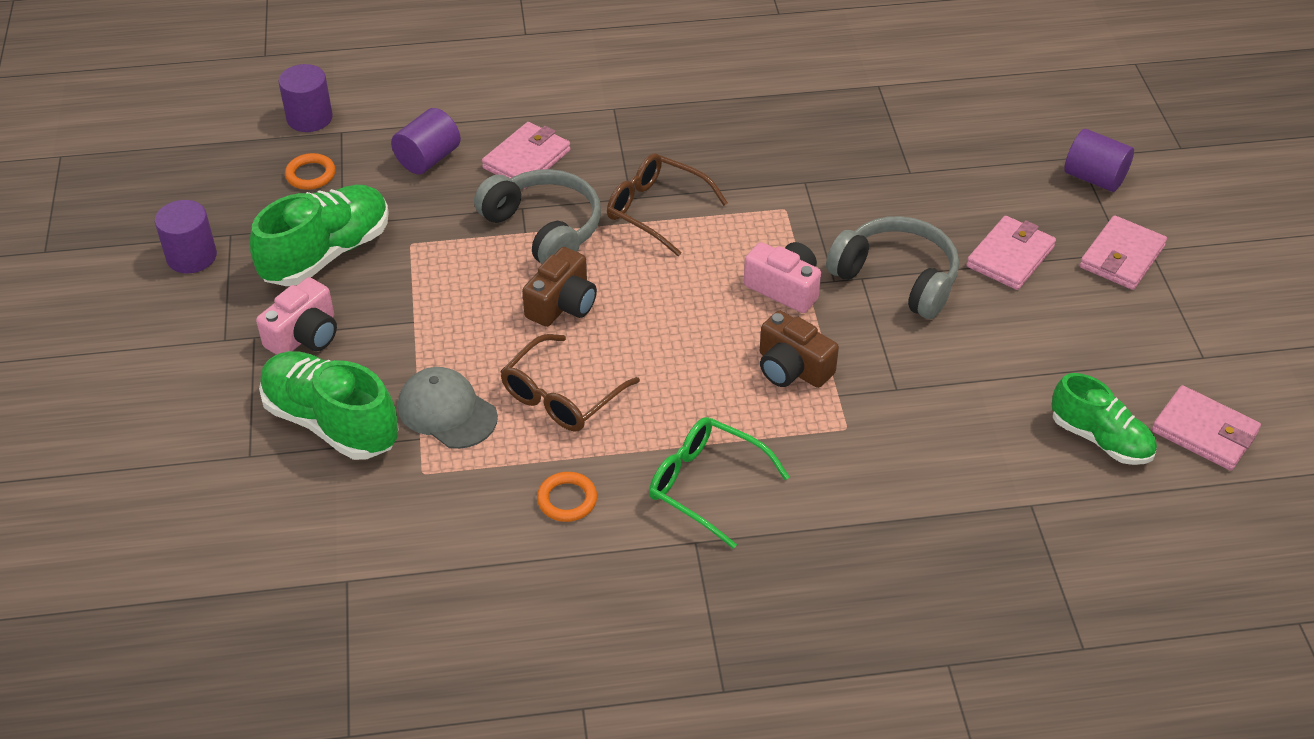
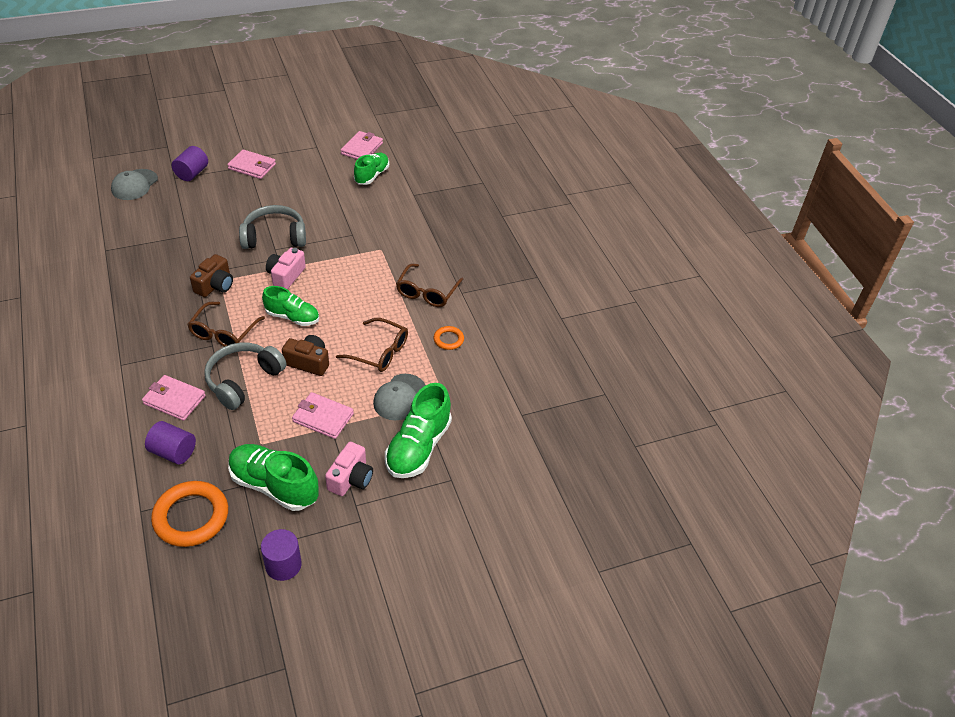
camera: 105 degrees left, 0 degrees up
pink camera [256,277,337,355] -> pink camera turned 90 degrees clockwise [325,442,373,496]
purple cylinder [278,64,333,132] -> none
orange ring [285,153,336,190] -> orange ring [151,481,228,547], size x2.03
green glasses [649,417,789,549] -> brown glasses [396,263,463,307]
brown camera [760,311,839,388] -> brown camera moved to [190,254,233,297]
grey headphones [826,216,959,319] -> grey headphones turned 60 degrees clockwise [239,205,306,249]
pink wallet [966,216,1056,290] -> pink wallet moved to [292,392,354,439]
none -> grey cap [111,169,158,200]
none -> green shoe [262,286,319,326]

